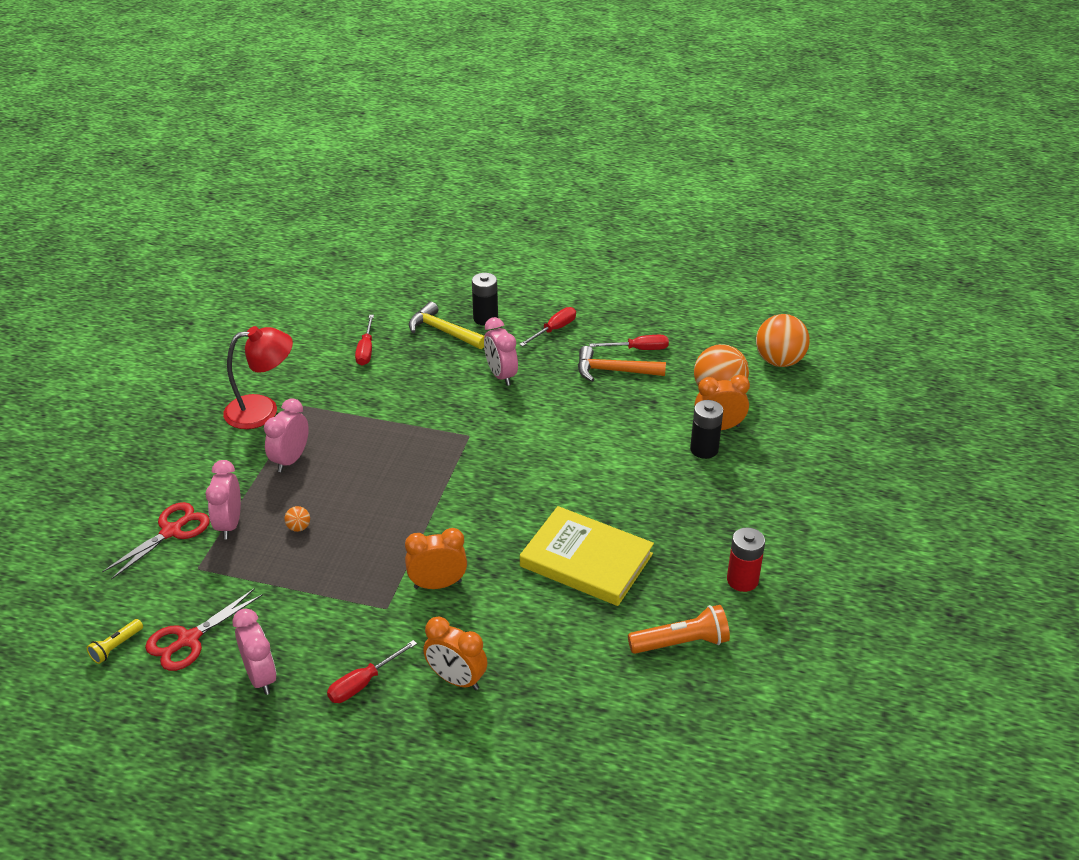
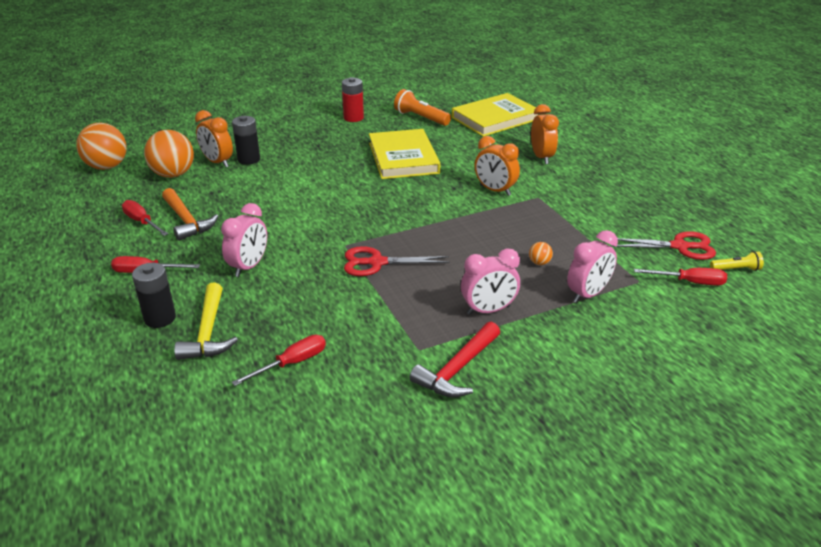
camera: 130 degrees left, 5 degrees down
red scissors [102,502,210,580] -> red scissors moved to [344,246,450,276]
red lamp [223,326,293,429] -> red hammer [410,322,500,397]
pink clock [232,609,276,695] -> none
red screwdriver [327,640,417,703] -> red screwdriver moved to [634,268,727,286]
none -> yellow book [452,93,538,137]

